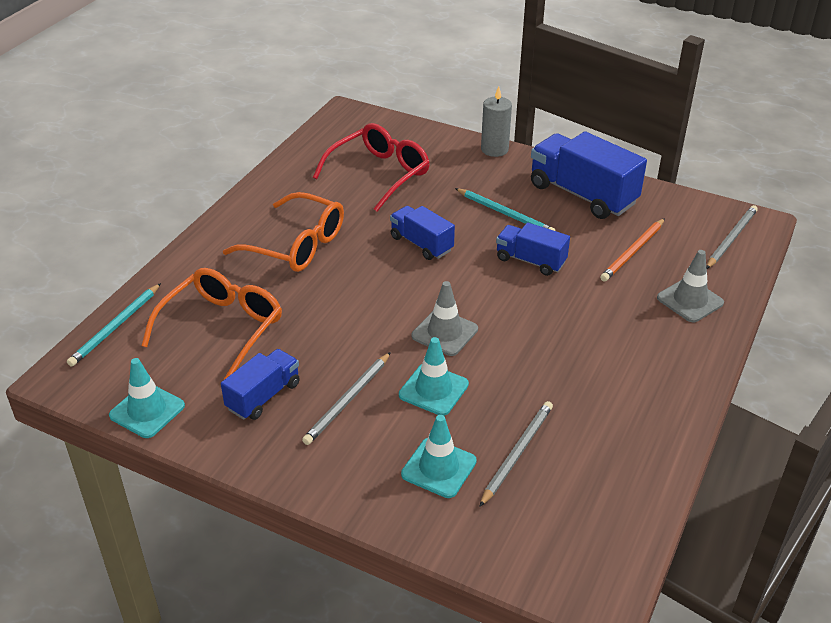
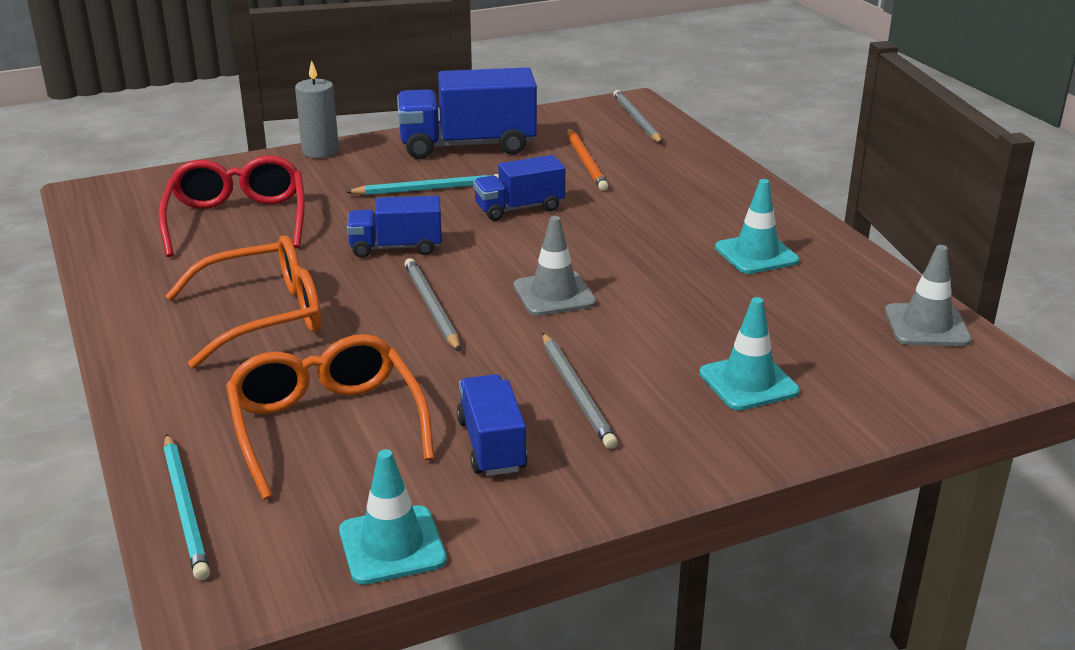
camera: 50 degrees left, 10 degrees down
turquoise traffic cone [399,337,469,416] -> turquoise traffic cone moved to [715,179,799,274]
grey pencil [479,401,553,507] -> grey pencil moved to [404,258,460,352]
grey traffic cone [657,250,724,322] -> grey traffic cone moved to [885,245,972,346]

